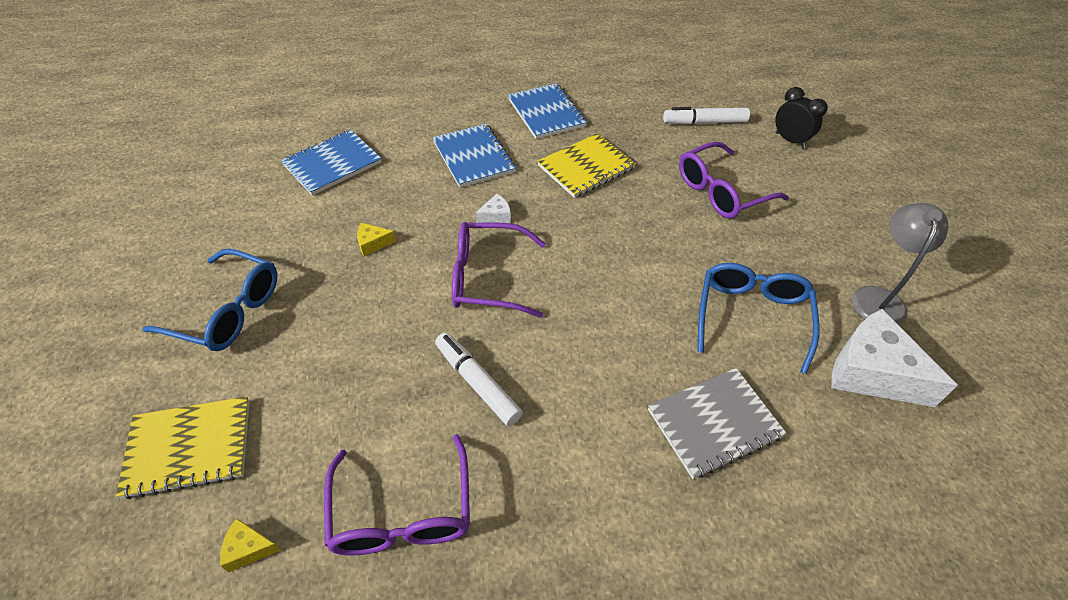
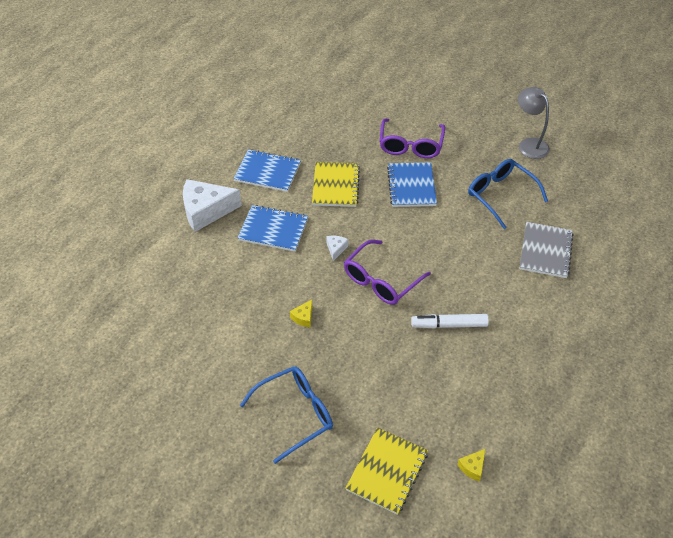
camera: 50 degrees left, 0 degrees up
blue notebook [281,130,382,195] -> blue notebook moved to [387,163,437,207]
purple glasses [324,434,470,556] -> none
white marker [663,107,750,124] -> none
black clock [775,87,828,149] -> none
white cheese [831,309,958,407] -> white cheese moved to [183,179,242,232]

